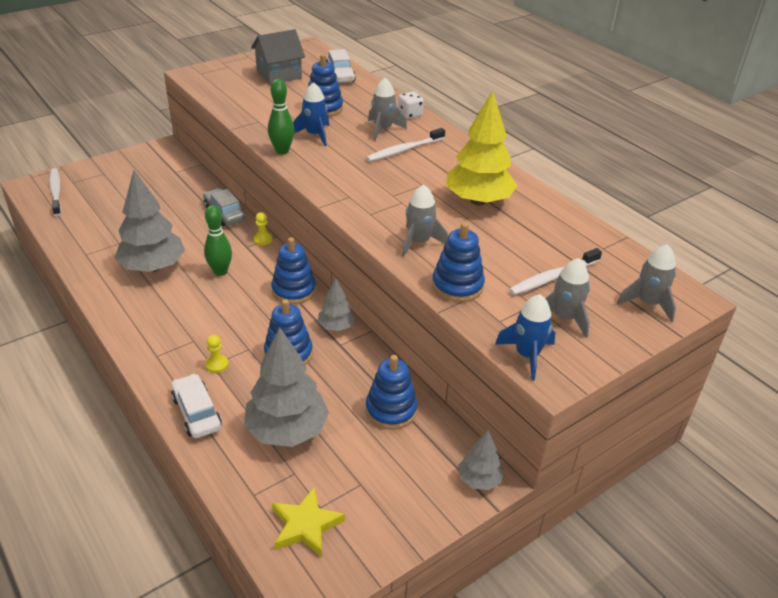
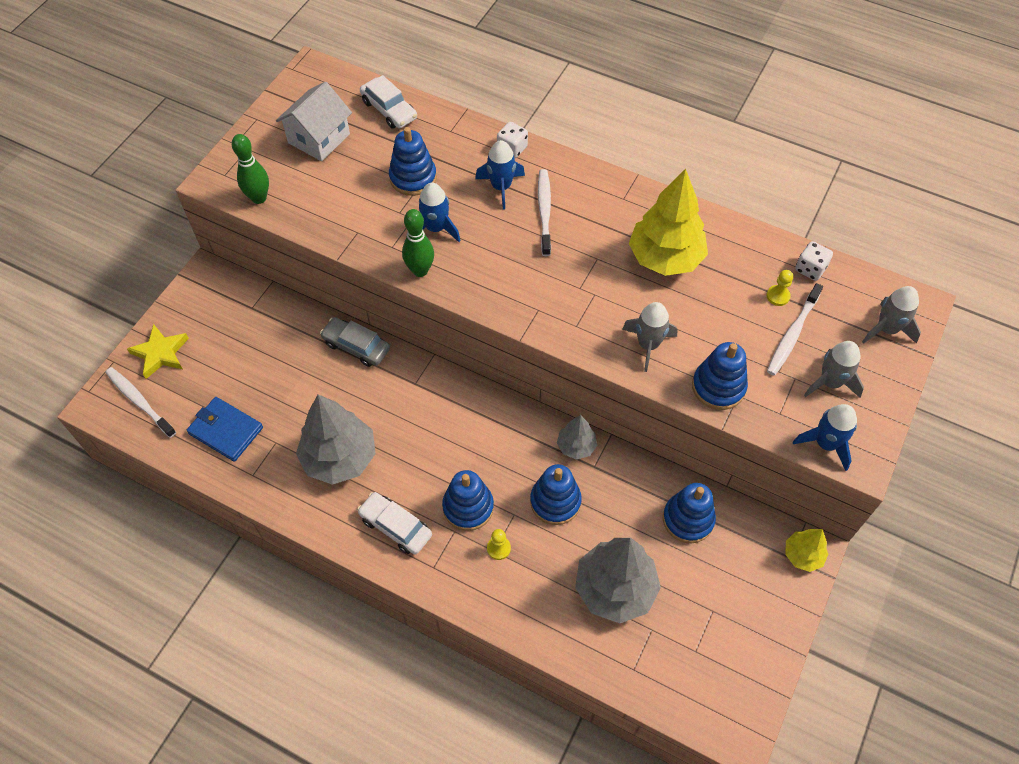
camera: 25 degrees left, 20 degrees up
white car [171,374,222,438] -> white car moved to [357,492,432,555]
green bowling pin [204,205,232,276] -> green bowling pin moved to [232,134,269,204]
grey house [251,29,305,84] -> white house [276,82,352,161]
yellow pawn [254,212,272,245] -> yellow pawn moved to [766,270,793,306]
blue stacking toy [271,237,316,304] -> blue stacking toy moved to [442,470,494,531]
yellow star [272,487,345,557] -> yellow star moved to [127,324,189,379]
white toothbrush [366,128,445,162] -> white toothbrush turned 150 degrees clockwise [538,169,551,256]
grey rocket [368,78,407,141] -> blue rocket [475,140,525,210]
grey tree [458,430,504,490] -> yellow tree [785,529,828,572]
none -> blue wallet [187,397,263,462]
none -> white dice [795,241,833,281]

